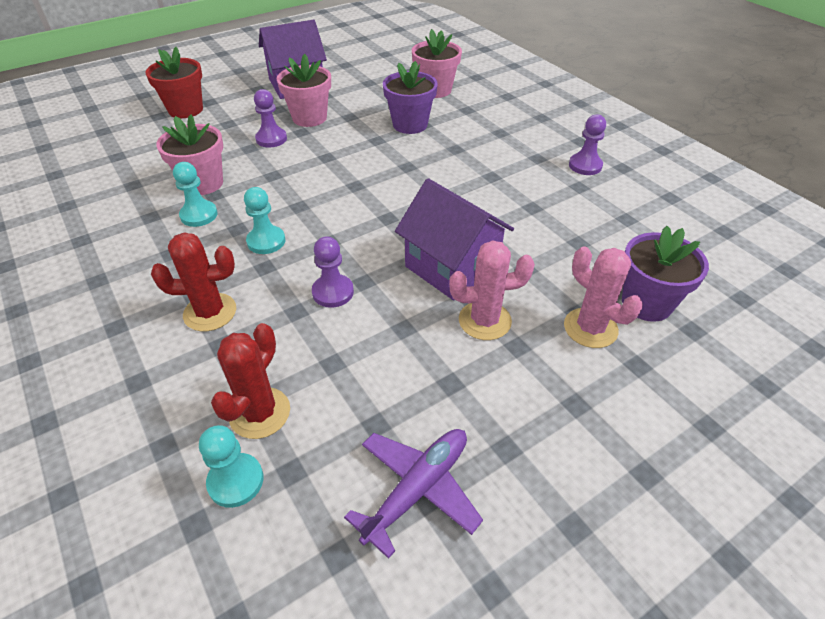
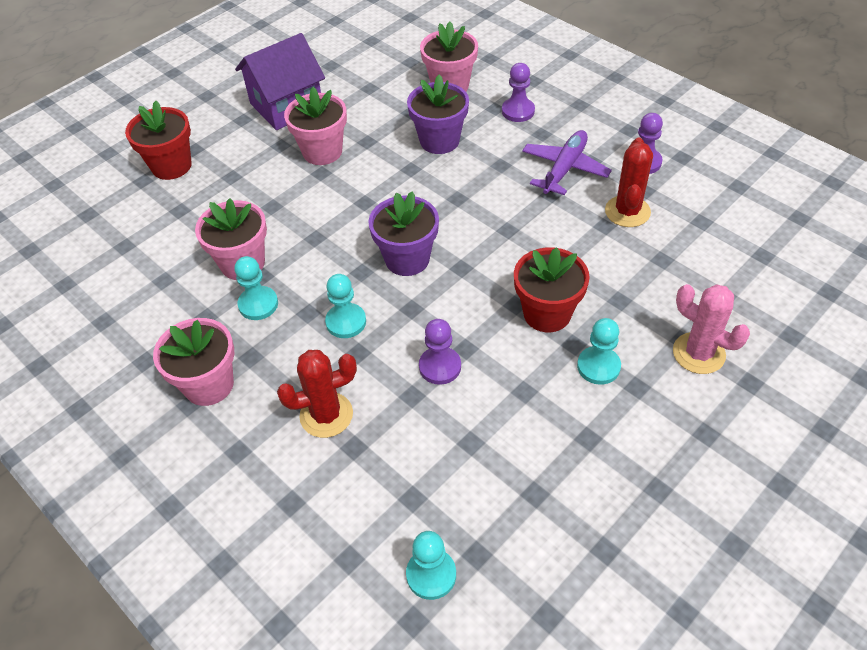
camera: 10 degrees left, 5 degrees up
red cactus [211,323,290,439] -> red cactus moved to [605,138,653,227]
purple pawn [254,89,287,147] -> purple pawn moved to [502,63,535,122]
purple plane [344,429,483,559] -> purple plane moved to [522,130,612,195]
purple house [395,178,514,300] -> red flower pot [514,247,590,332]
pink cactus [449,240,535,340] -> turquoise pawn [577,318,621,385]
purple flower pot [622,226,709,322] -> purple flower pot moved to [368,191,439,276]
none -> pink flower pot [153,318,234,406]

